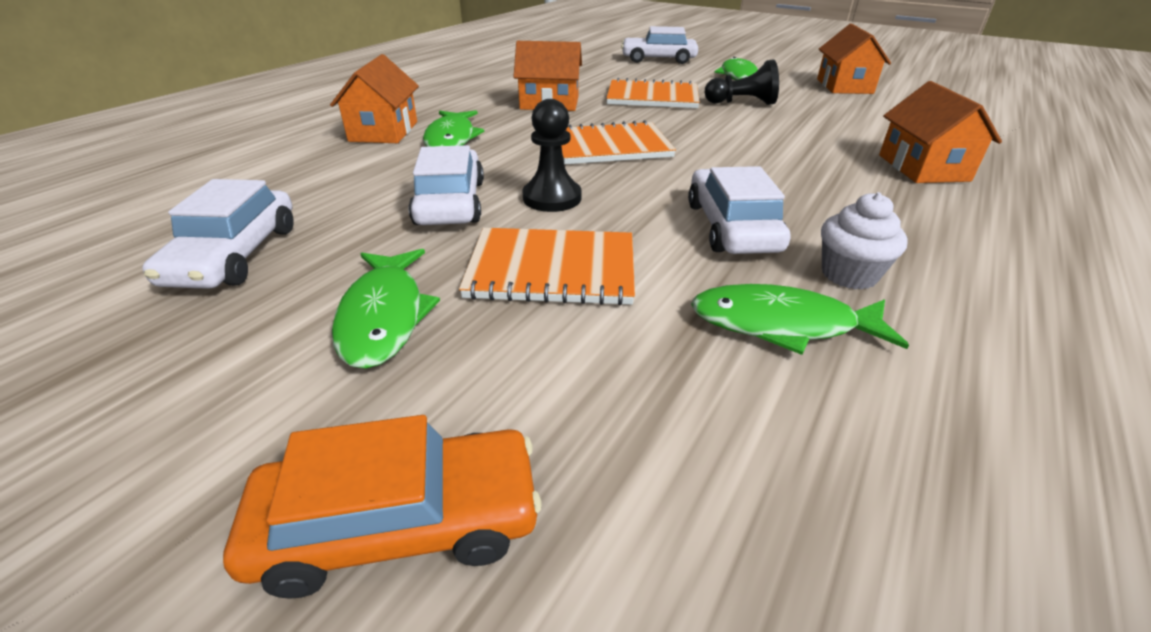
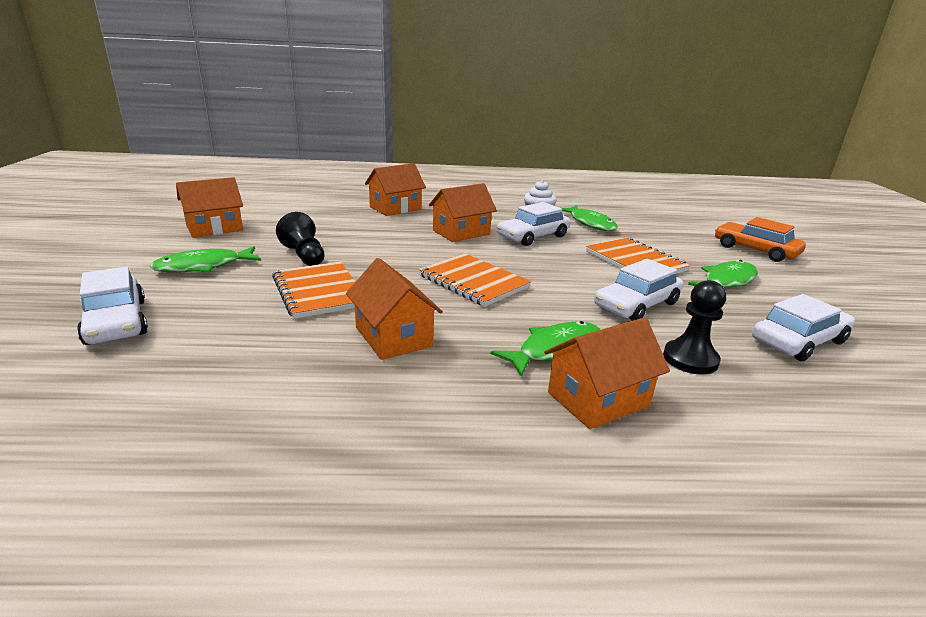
camera: 125 degrees left, 10 degrees down
black pawn [523,99,582,212] -> black pawn moved to [663,280,726,375]
none -> orange house [429,183,497,242]

